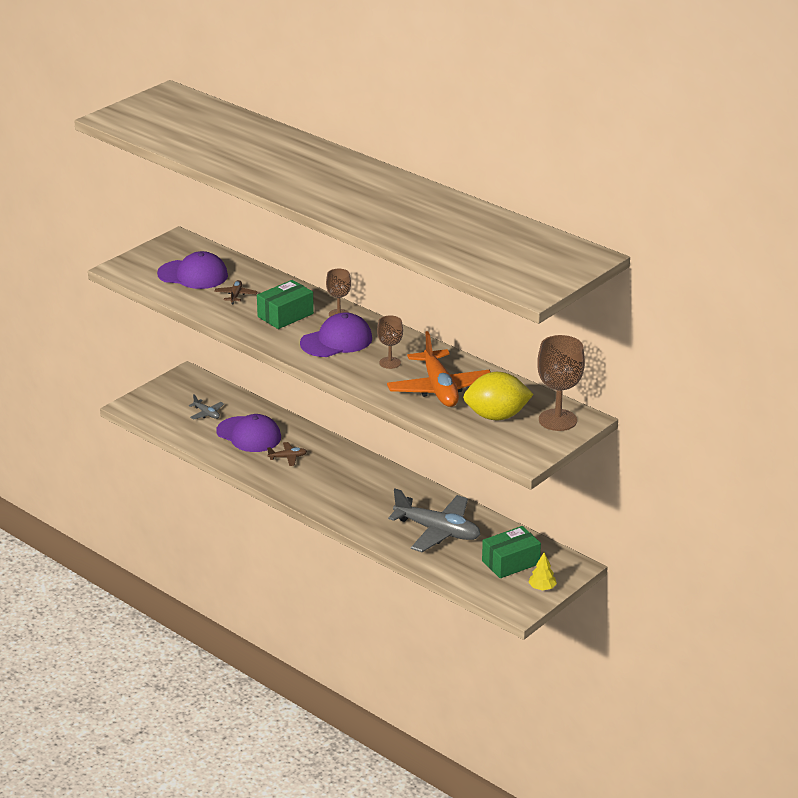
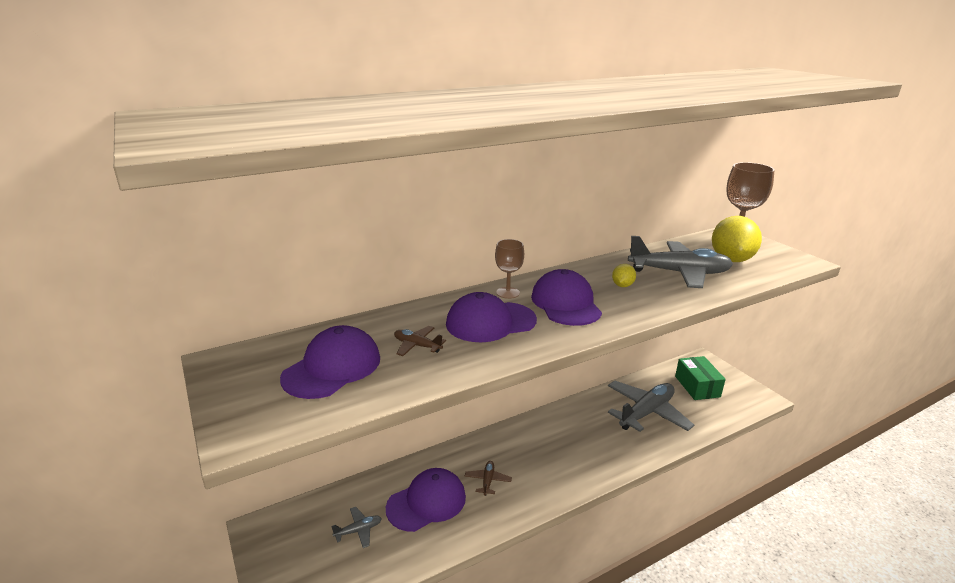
camera: 70 degrees left, 5 degrees down
green box [257,280,314,329] -> purple cap [446,292,537,342]
brown goblet [377,315,403,369] -> yellow lemon [612,264,636,287]
orange plane [387,331,491,407] -> grey plane [628,236,733,288]
yellow tree [528,552,557,590] -> none

